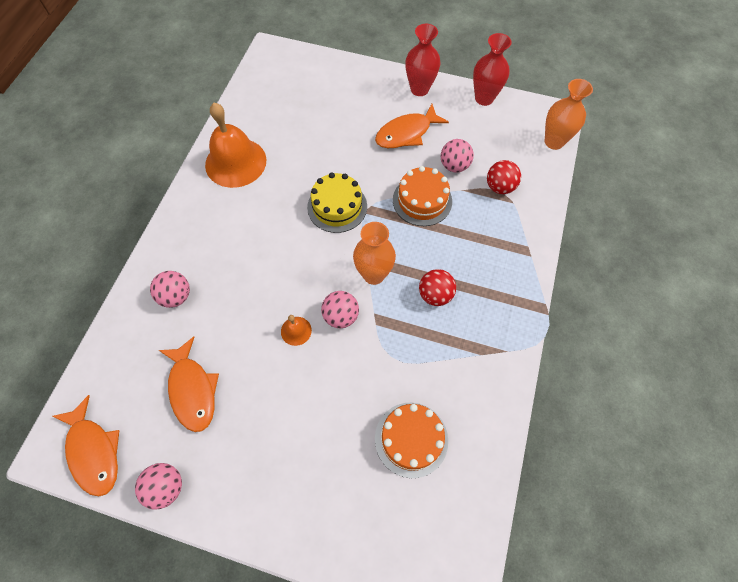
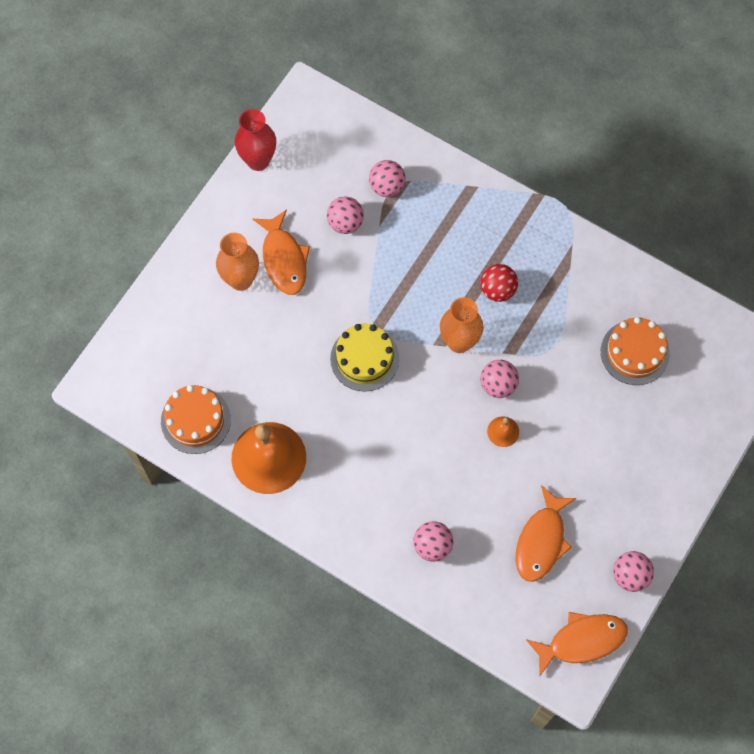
camera: 75 degrees left, 5 degrees up
orange fish [159,337,219,432] -> orange fish turned 120 degrees clockwise [515,485,577,582]
orange cake [393,166,452,226] -> orange cake moved to [161,385,231,454]
red vase [405,24,440,96] -> none
red ball [487,160,521,194] -> pink ball [369,160,406,197]
orange vase [545,79,593,150] -> orange vase moved to [216,233,259,291]

